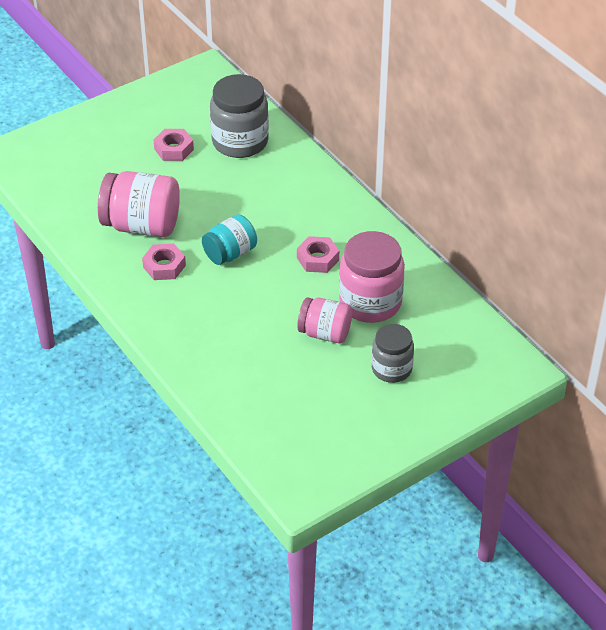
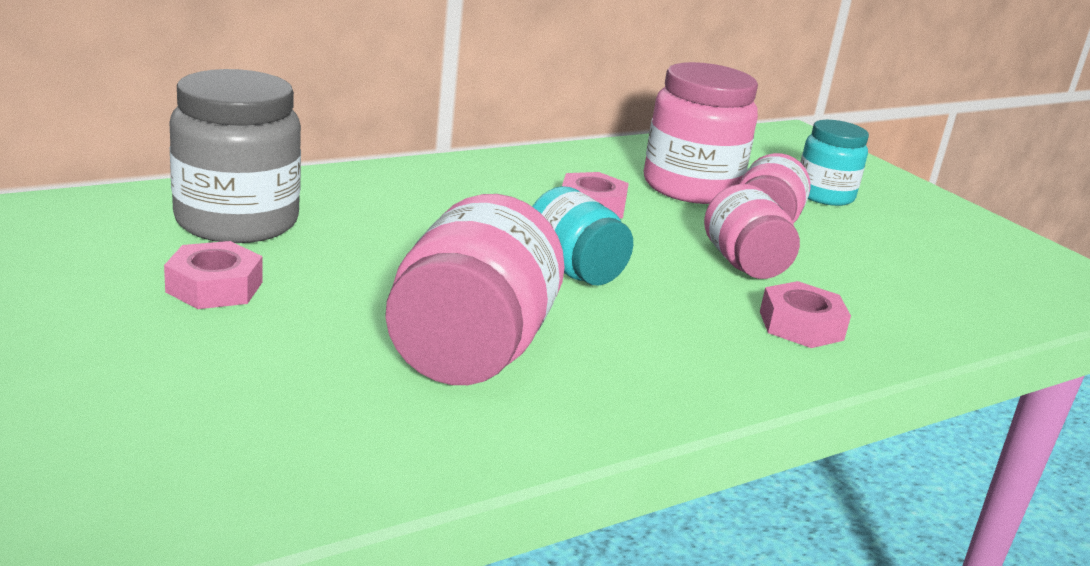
camera: 90 degrees left, 20 degrees down
pink nut [142,244,186,280] -> pink nut moved to [760,281,851,348]
grey jar [372,324,414,383] -> turquoise jar [800,120,869,206]
none -> pink jar [704,184,800,279]

